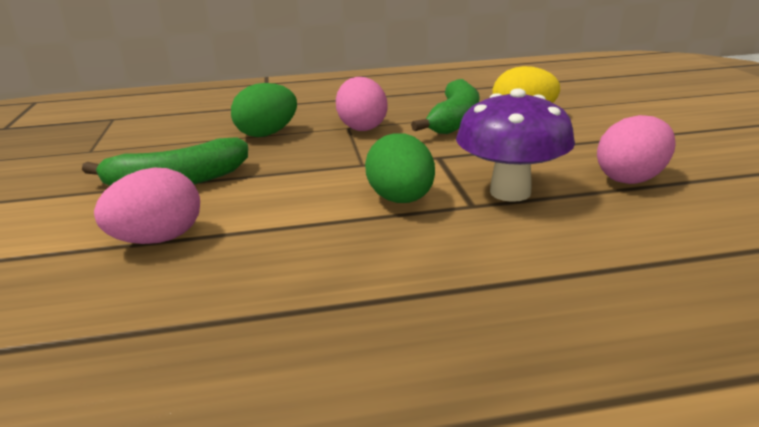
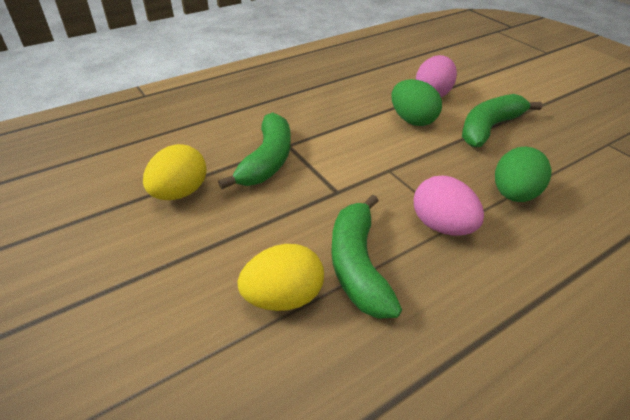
camera: 155 degrees right, 15 degrees up
green egg [365,133,435,203] -> green egg moved to [392,79,442,126]
purple mushroom [456,88,575,202] -> green banana [218,112,291,189]
pink egg [597,115,675,184] -> yellow egg [143,144,207,200]

